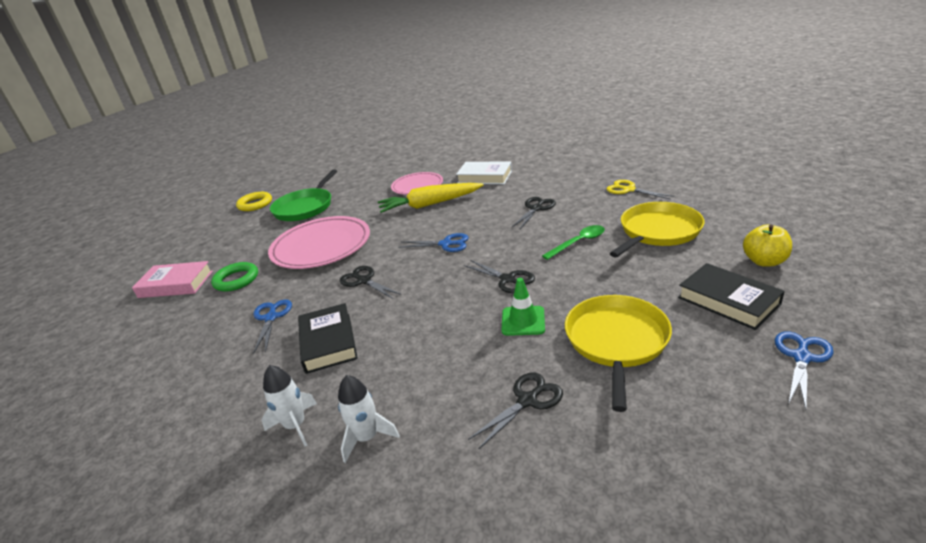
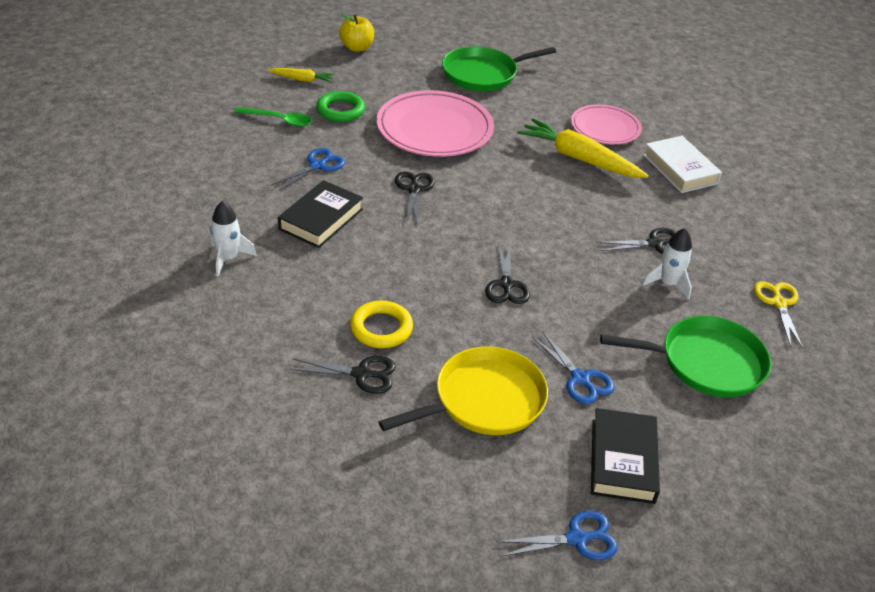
camera: 40 degrees right, 10 degrees up
pink book [132,261,213,298] -> yellow carrot [268,68,334,82]
yellow ring [236,192,272,211] -> yellow ring moved to [350,300,413,348]
white rocket [338,375,400,463] -> white rocket moved to [642,228,692,300]
blue scissors [398,233,469,252] -> blue scissors moved to [532,331,614,404]
green traffic cone [502,278,545,336] -> none
green spoon [542,225,605,260] -> green spoon moved to [234,107,312,127]
yellow pan [610,202,704,257] -> green pan [600,316,771,397]
yellow apple [743,225,792,267] -> yellow apple moved to [339,14,374,52]

